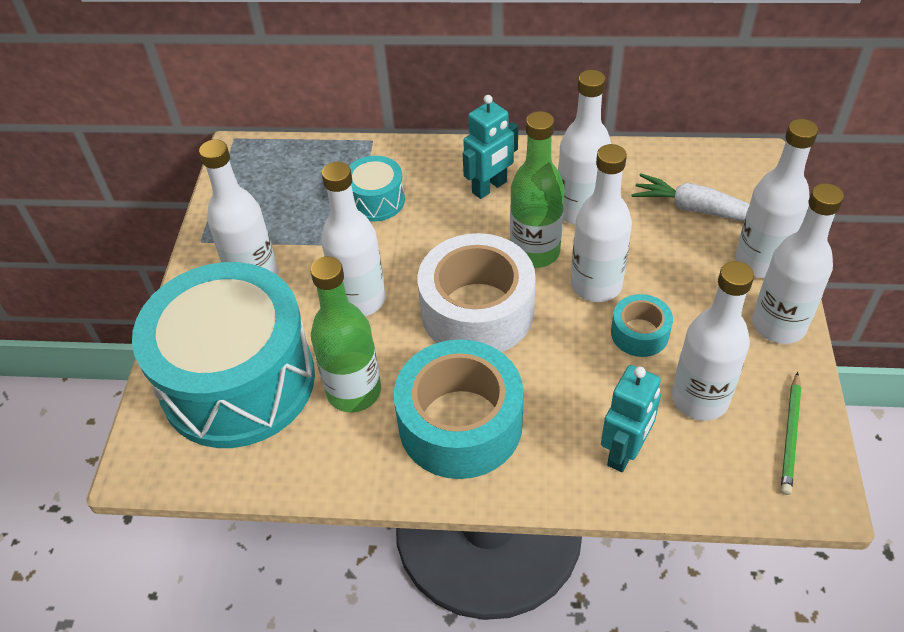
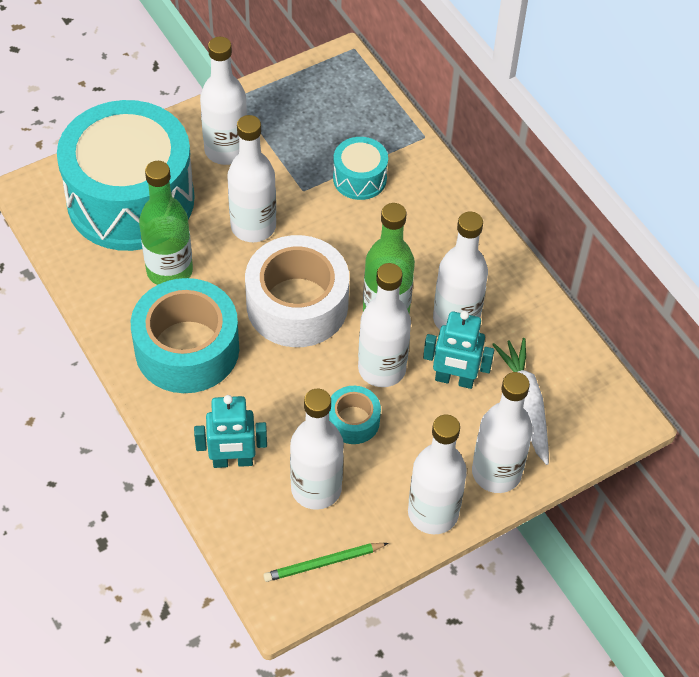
camera: 50 degrees right, 5 degrees up
turquoise robot [463,95,518,199] -> turquoise robot moved to [423,311,494,389]

